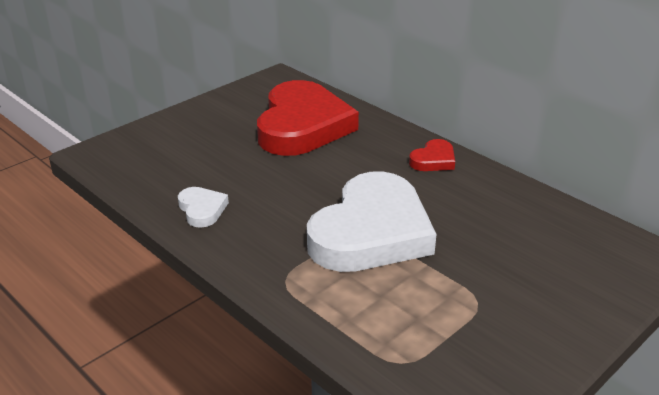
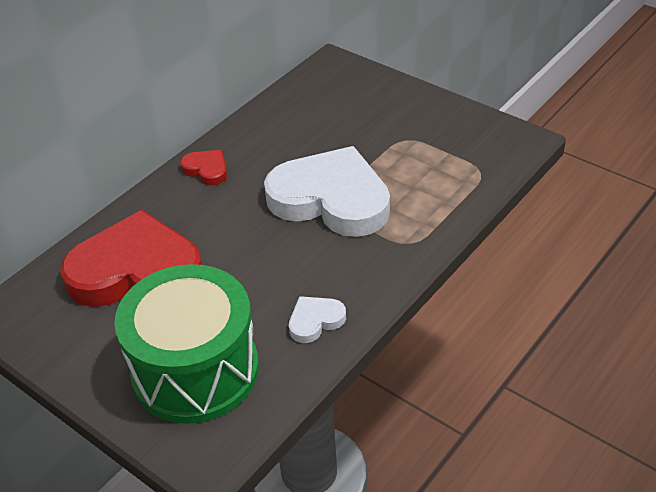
camera: 95 degrees left, 10 degrees up
none -> green drum [114,264,259,424]

